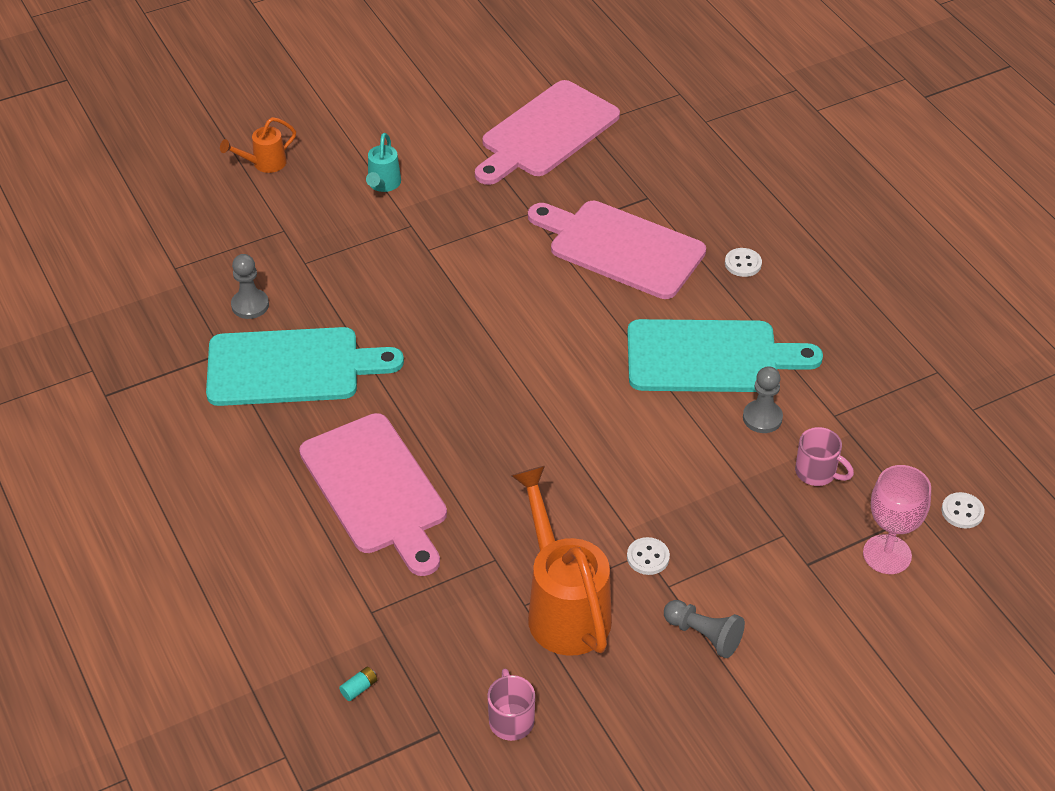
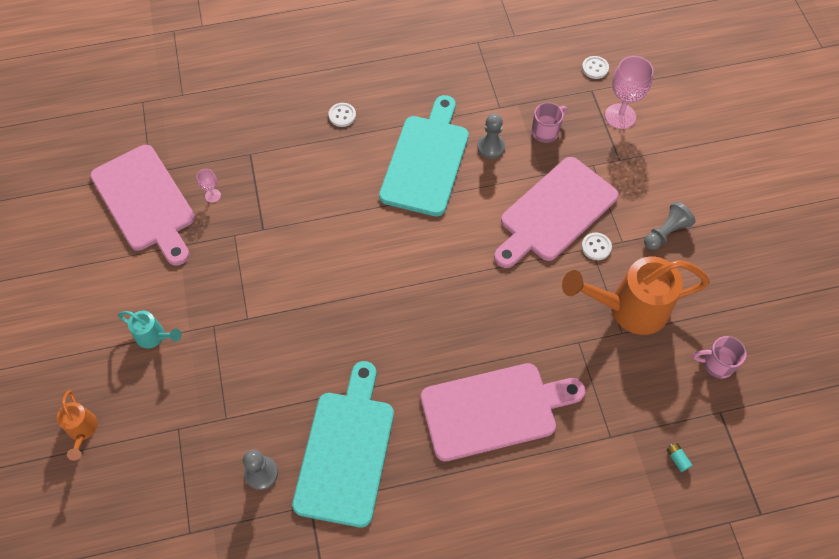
camera: 75 degrees left, 15 degrees up
pink cutting board [528,201,706,299] -> pink cutting board moved to [494,157,618,268]
none -> pink goblet [197,169,221,203]

